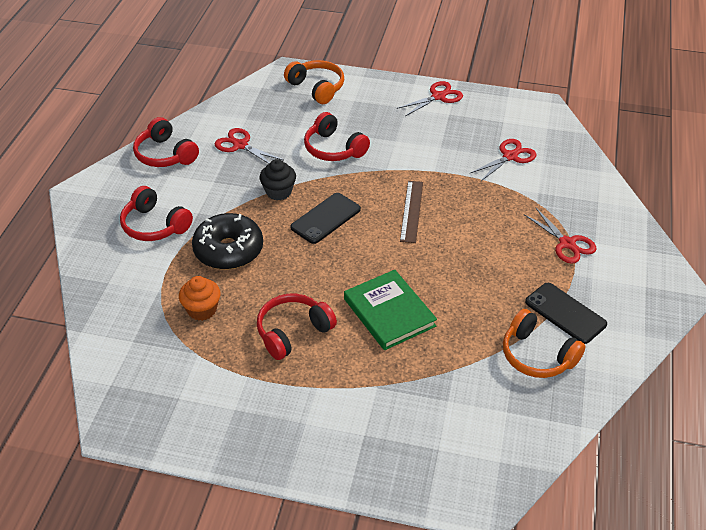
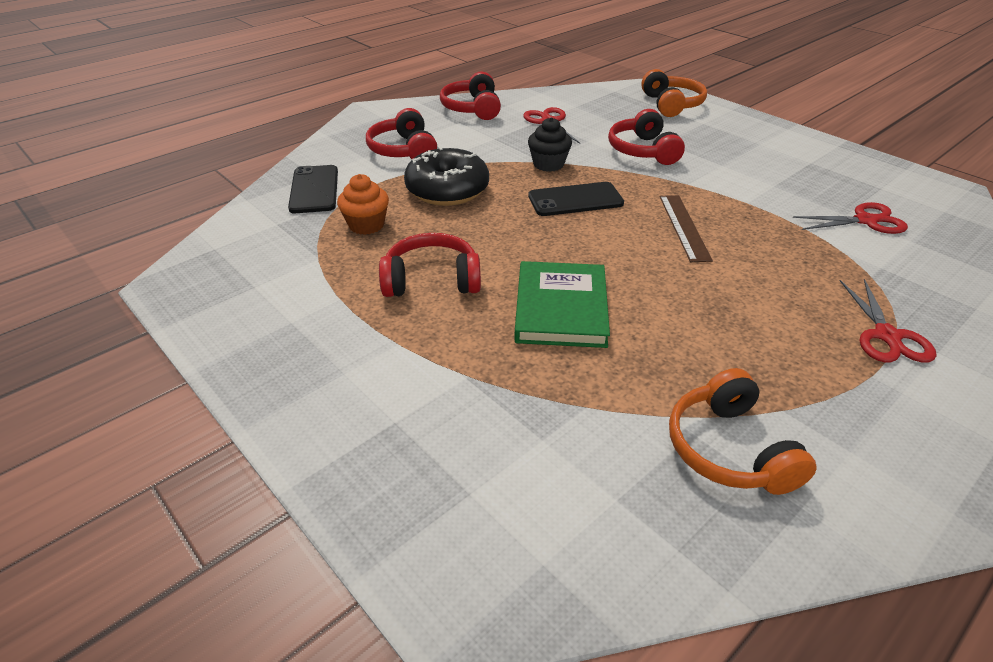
camera: 35 degrees right, 5 degrees down
red scissors [397,81,463,116] -> none
brown ruler [400,181,423,243] -> brown ruler turned 45 degrees counterclockwise [660,195,713,262]
black phone [525,283,607,344] -> black phone moved to [288,165,338,213]

